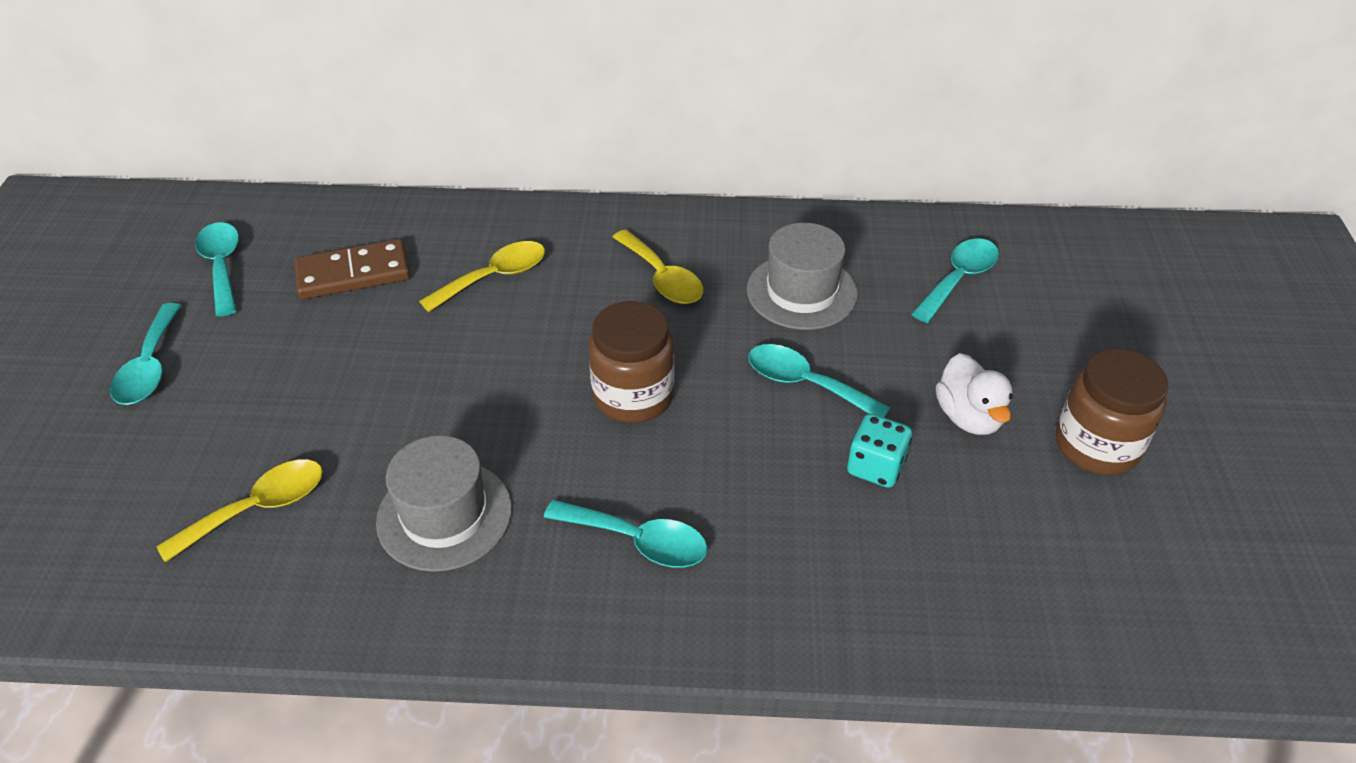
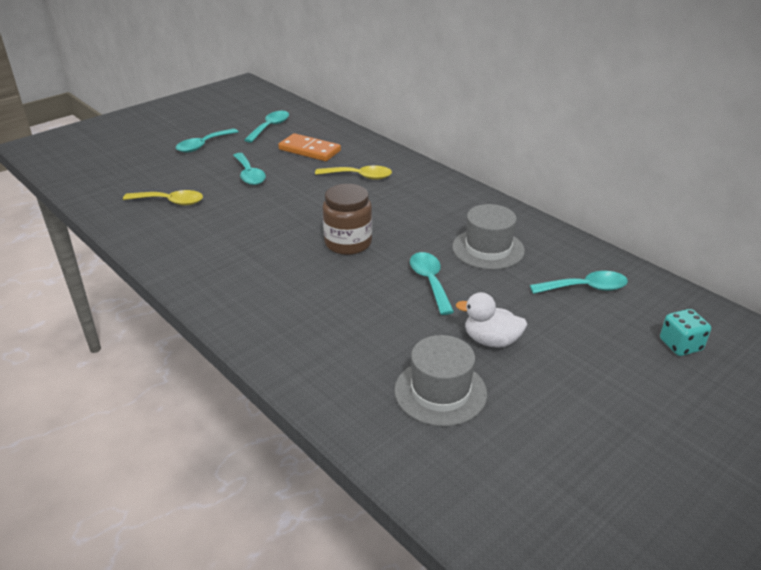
camera: 45 degrees right, 10 degrees down
brown domino [294,239,410,299] -> orange domino [278,133,341,161]
grey hat [376,435,512,572] -> grey hat moved to [394,335,487,427]
turquoise spoon [544,500,708,568] -> turquoise spoon moved to [233,153,266,185]
yellow spoon [613,229,703,304] -> none
turquoise dice [847,414,912,488] -> turquoise dice moved to [660,309,711,356]
white duck [936,353,1013,435] -> white duck turned 75 degrees clockwise [456,292,527,348]
brown jar [1056,349,1169,475] -> none

